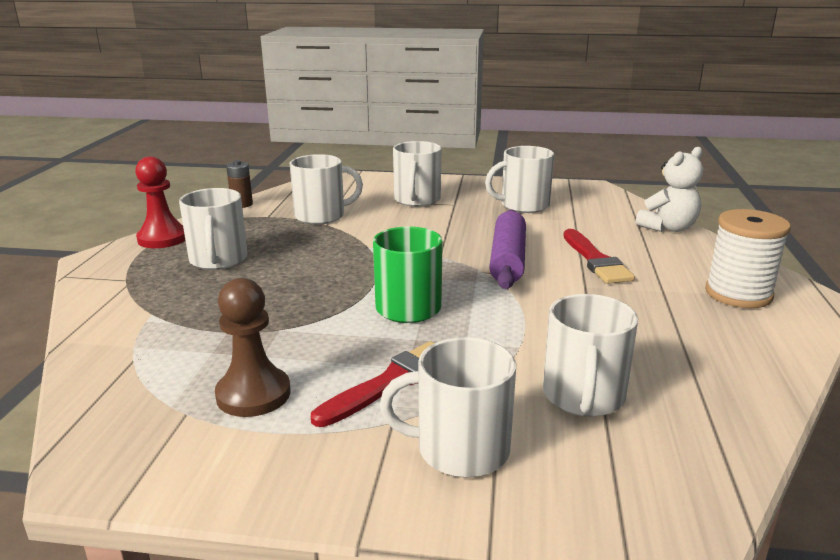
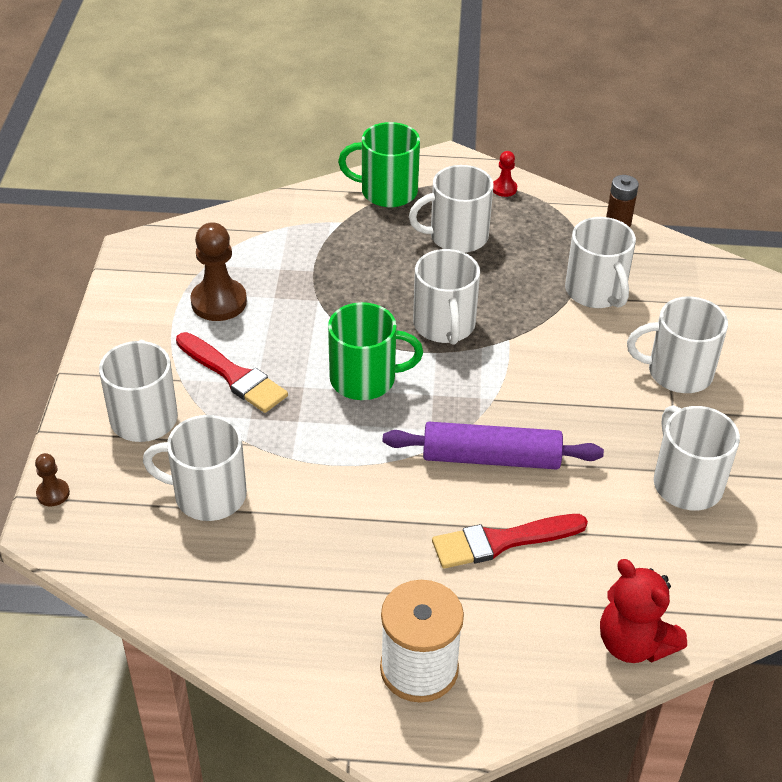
camera: 85 degrees right, 20 degrees up
red pawn [135,157,185,248] -> red pawn [493,151,517,197], size x0.51
white teddy bear [636,147,703,232] -> red teddy bear [600,559,687,663]
none -> brown pawn [35,453,70,506]
none -> green mug [338,122,420,207]
none -> white mug [413,249,480,345]

